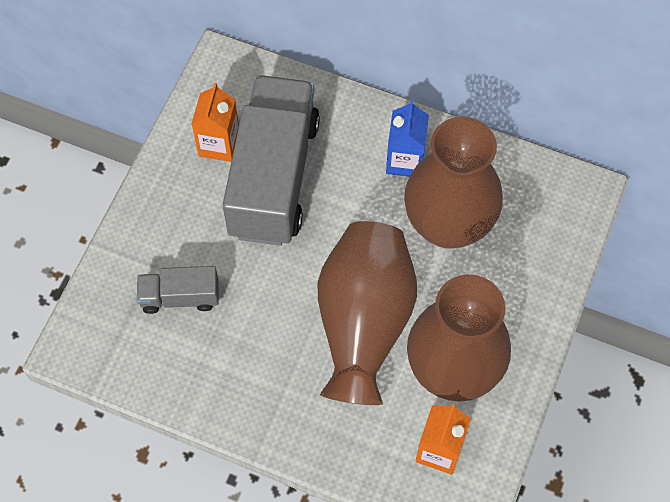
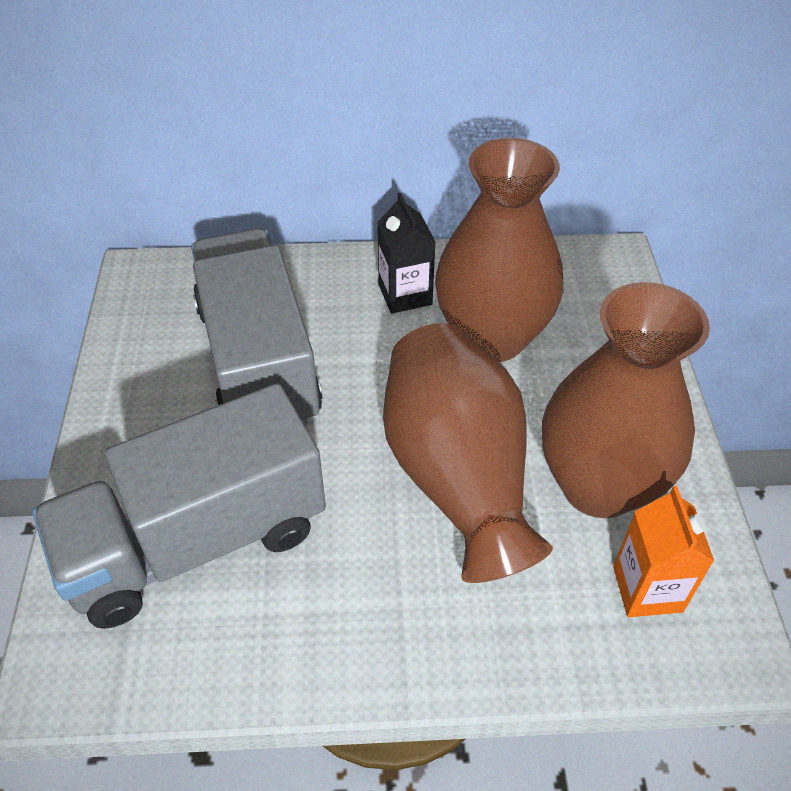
camera: 25 degrees left, 15 degrees down
grey truck [137,266,219,314] -> grey truck [32,383,326,629], size x2.14
orange carton [192,83,239,162] -> none
blue carton [386,100,429,177] -> black carton [377,192,436,314]

